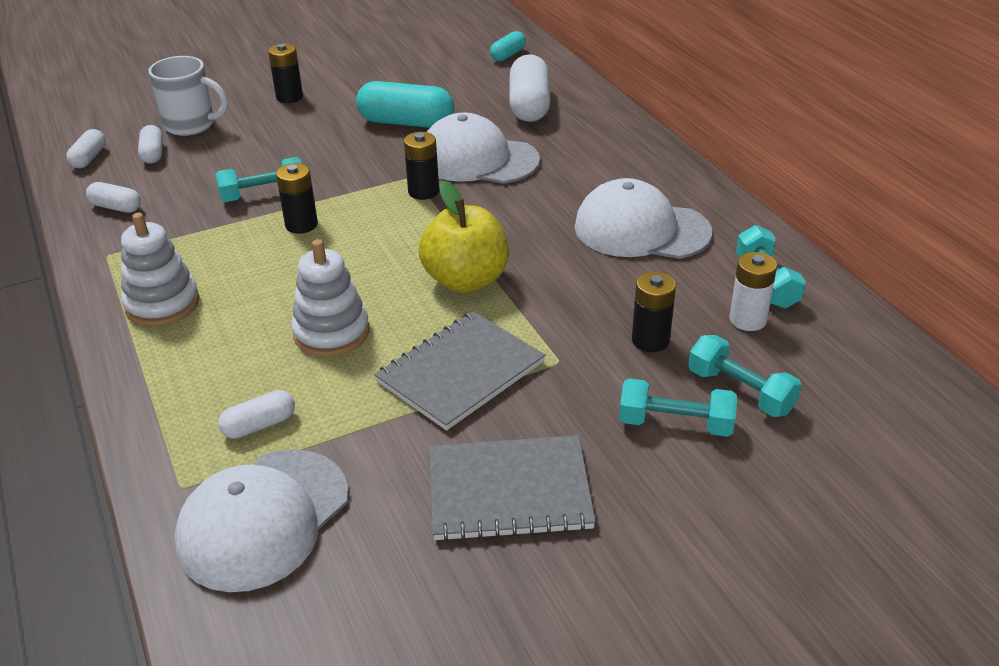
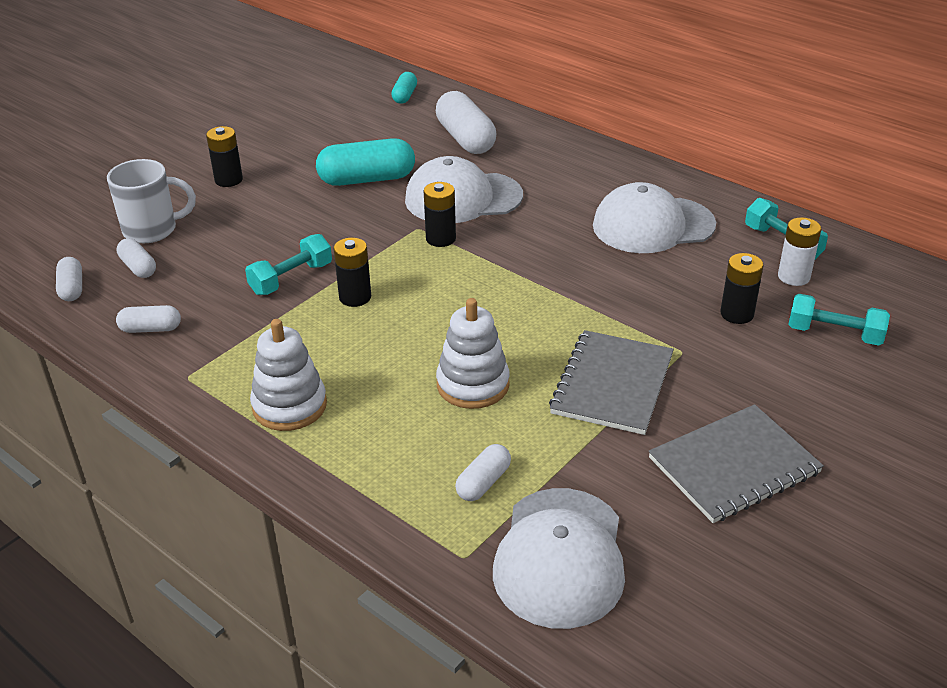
camera: 25 degrees left, 0 degrees up
yellow apple [419,180,509,293] -> none
turquoise dumbbell [619,378,737,437] -> none

